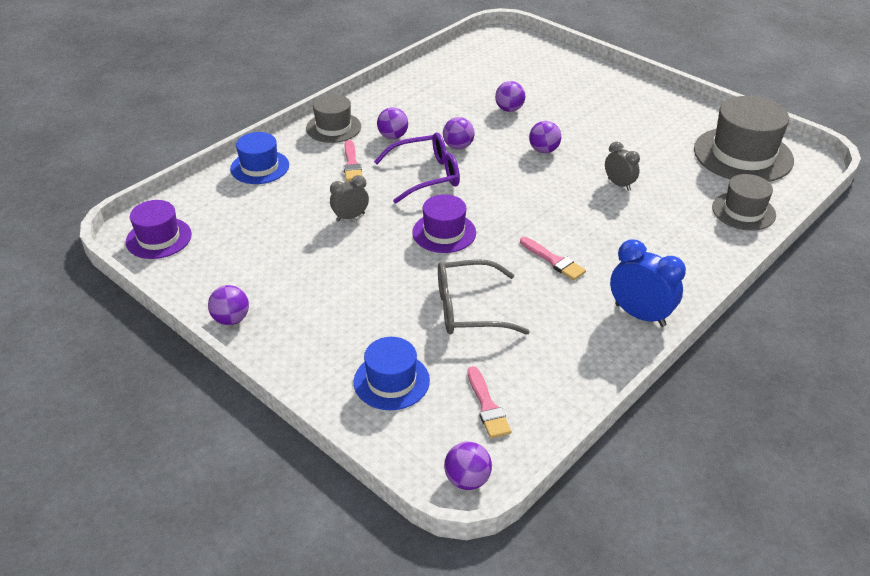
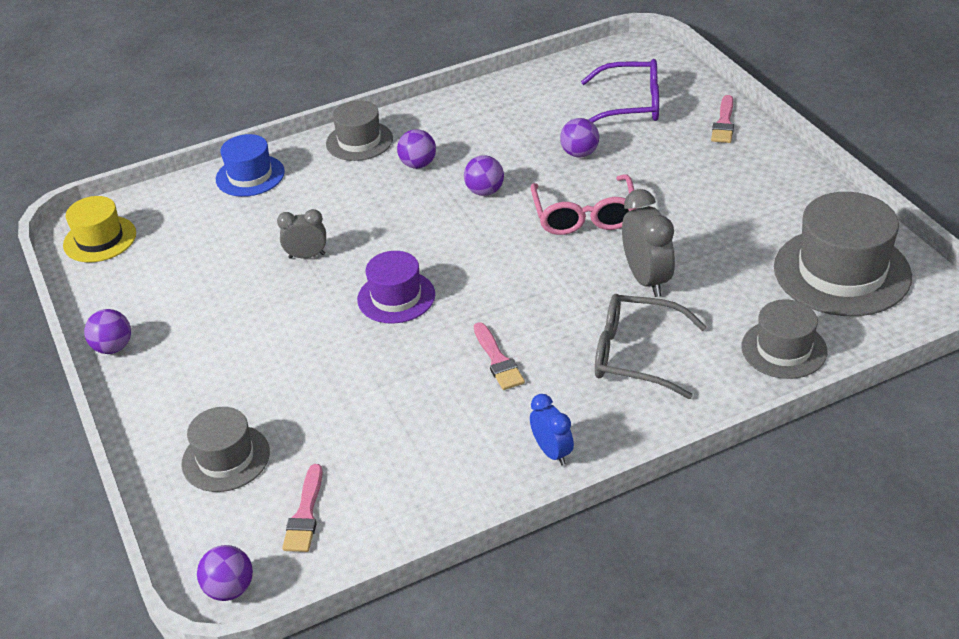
camera: 25 degrees right, 0 degrees up
purple hat [126,200,192,259] -> yellow hat [63,196,136,262]
pink brush [344,140,362,181] -> pink brush moved to [711,95,734,143]
blue hat [354,337,430,410] -> grey hat [181,407,270,492]
purple glasses [374,132,460,204] -> purple glasses moved to [581,59,659,123]
grey glasses [438,259,530,335] -> grey glasses moved to [595,294,707,399]
purple ball [529,121,561,153] -> pink glasses [531,174,637,235]
grey clock [605,142,640,191] -> grey clock [622,189,675,297], size x1.61
blue clock [610,239,686,327] -> blue clock [530,394,574,466], size x0.62

